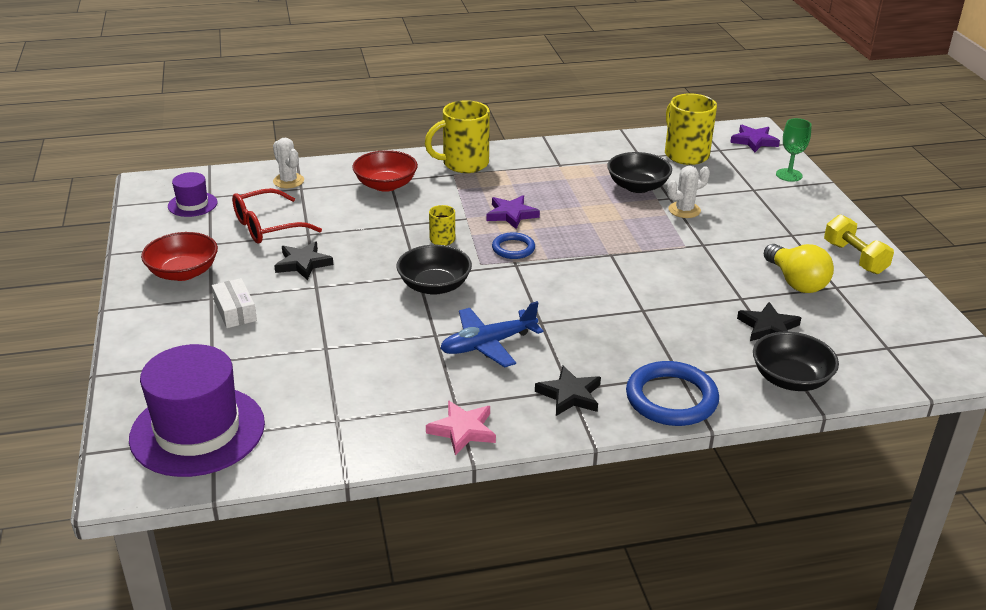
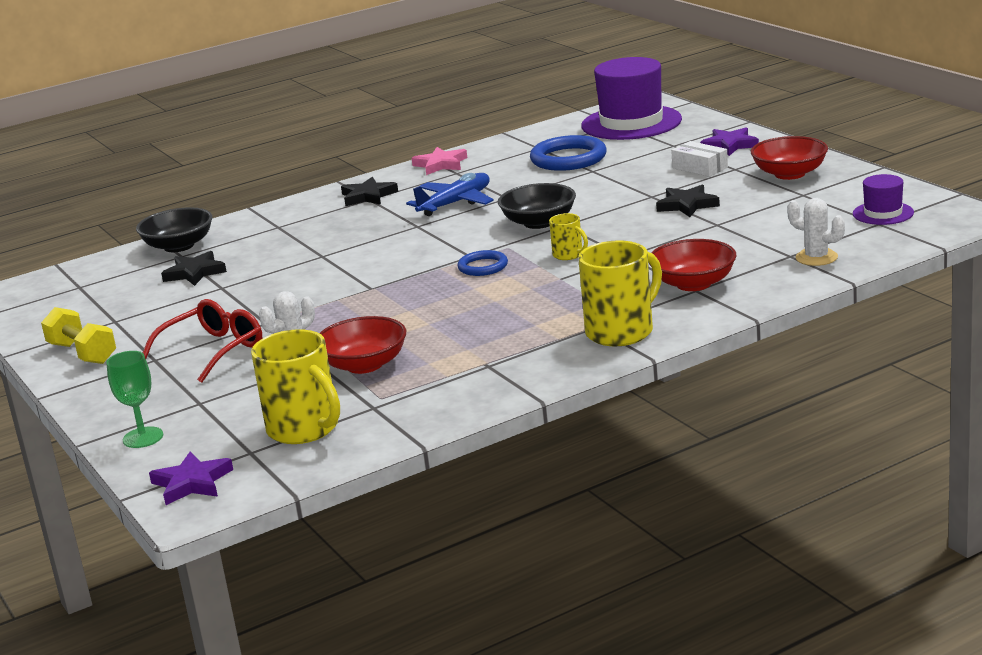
camera: 165 degrees right, 10 degrees down
red glasses [232,188,322,244] -> red glasses moved to [143,299,262,383]
purple star [486,195,540,229] -> purple star moved to [700,128,759,156]
black bowl [607,152,672,193] -> red bowl [319,316,406,374]
blue ring [626,361,719,426] -> blue ring moved to [530,135,607,171]
yellow light bulb [764,244,834,293] -> none

